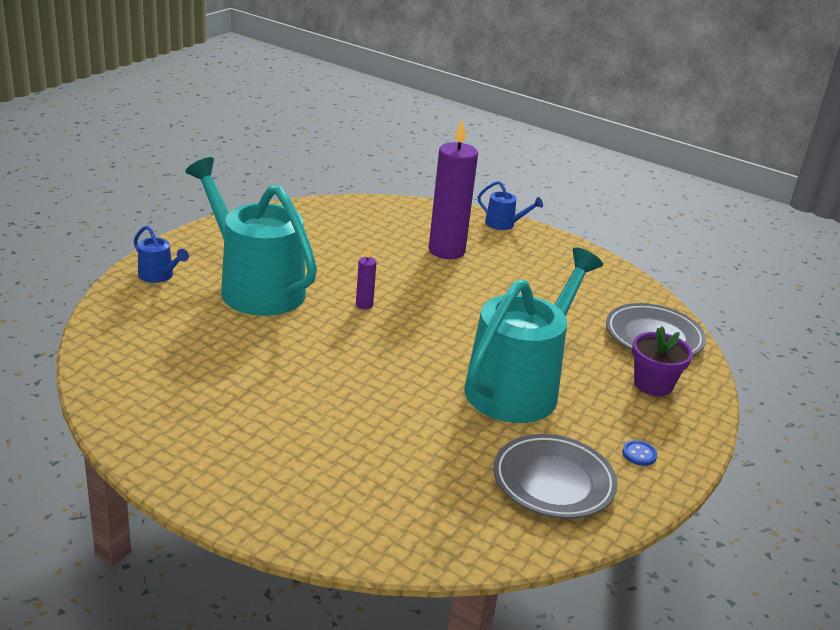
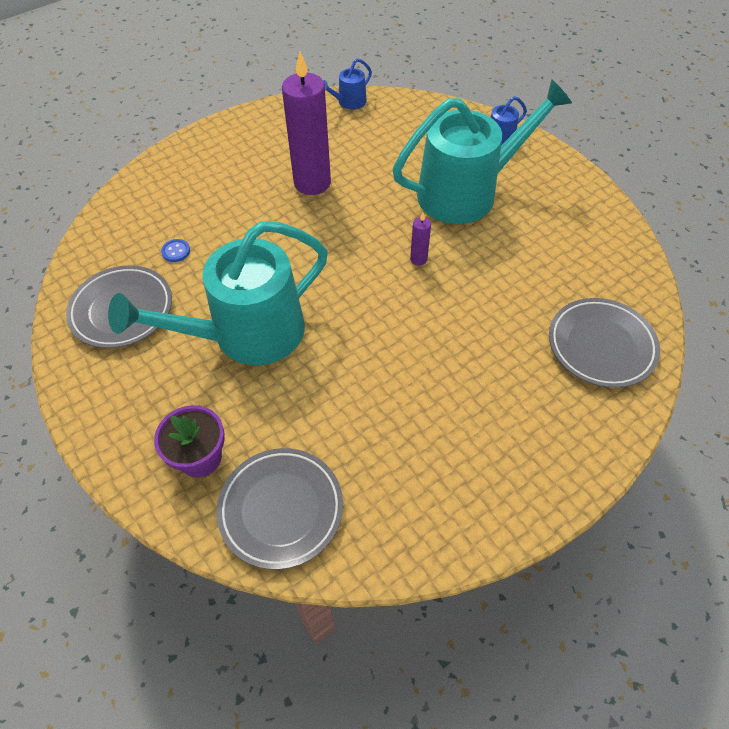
camera: 115 degrees right, 25 degrees up
purple candle [429,119,478,259] -> purple candle moved to [282,52,331,195]
turquoise watering can [464,247,603,423] -> turquoise watering can turned 90 degrees clockwise [108,221,328,365]
blue watering can [478,181,543,230] -> blue watering can moved to [323,58,372,109]
blue button [622,440,657,466] -> blue button moved to [161,239,190,262]
none -> grey plate [549,298,660,388]

